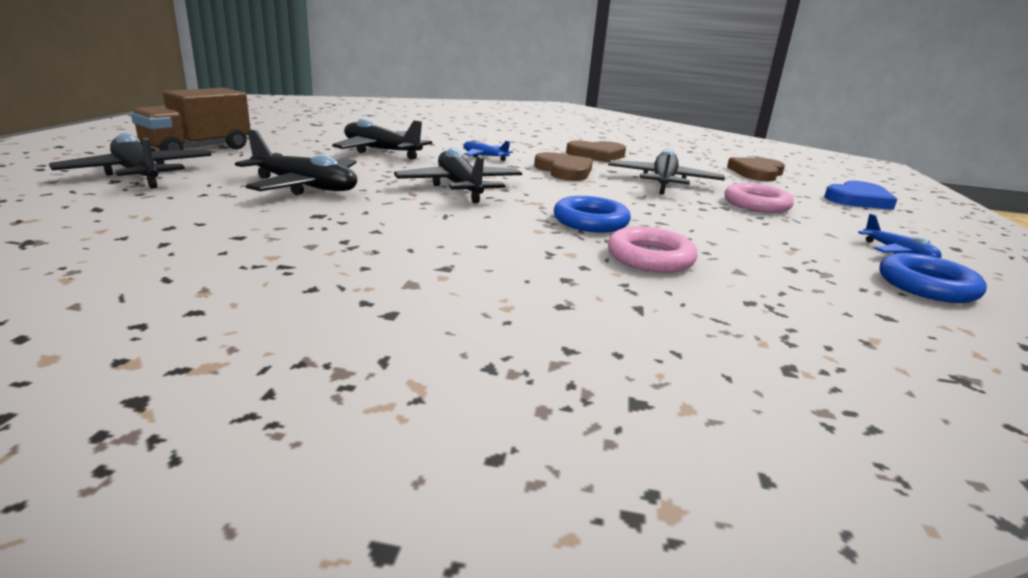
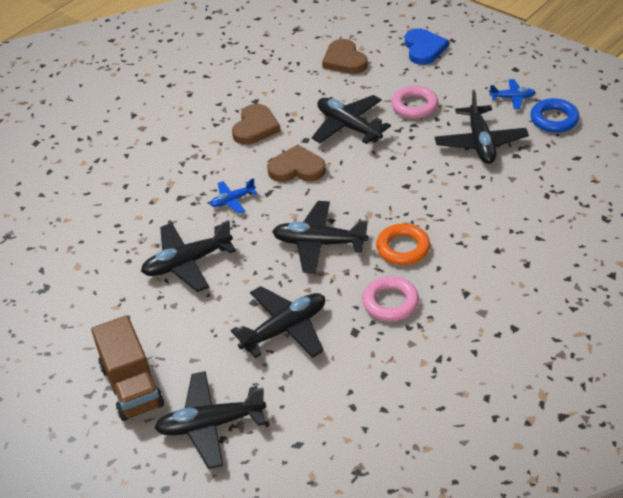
camera: 55 degrees left, 20 degrees up
blue ring [554,196,631,233] -> none
pink ring [608,227,698,273] -> pink ring moved to [362,276,419,322]
none -> orange ring [376,224,430,265]
none -> black plane [435,90,529,164]

